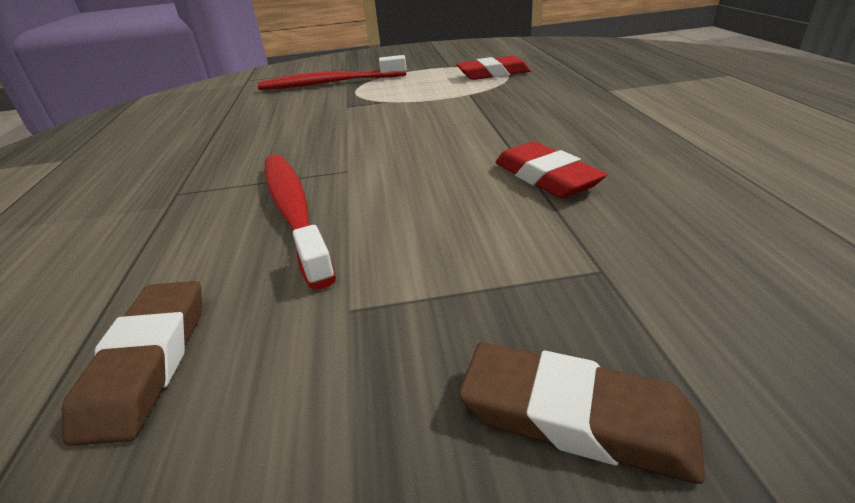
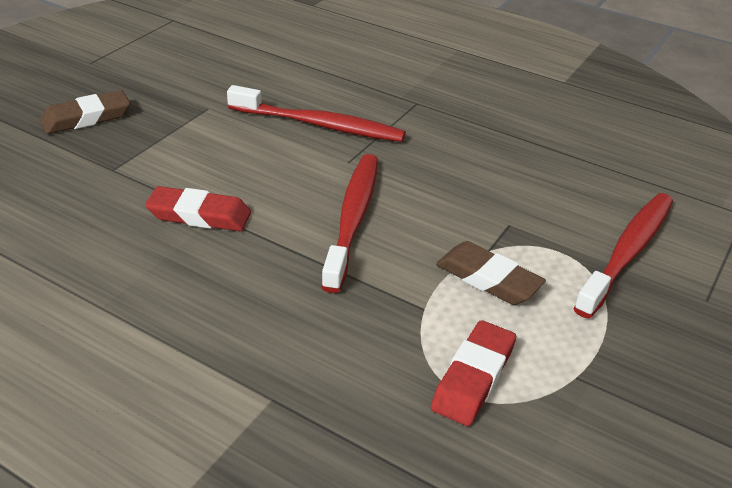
camera: 125 degrees right, 5 degrees up
brown eraser [62,281,202,446] -> brown eraser moved to [436,241,546,305]
none -> red toothbrush [321,154,378,293]

